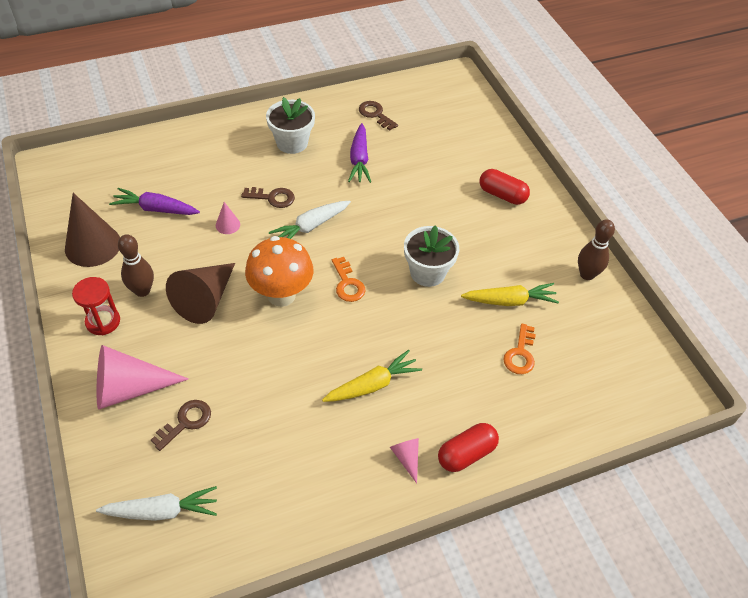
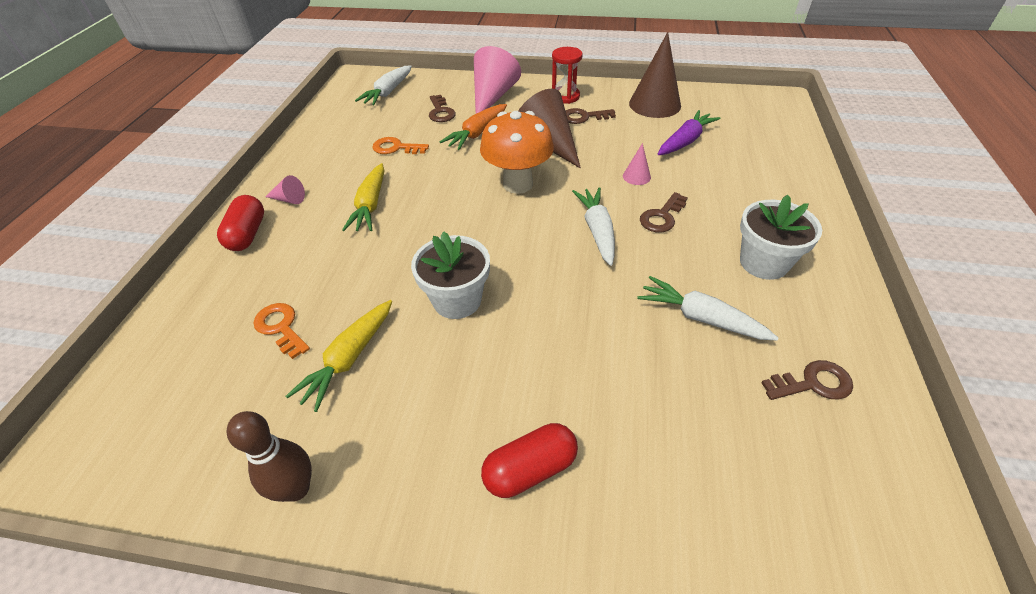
camera: 125 degrees right, 5 degrees down
brown bowling pin [118,234,154,297] -> brown key [566,108,616,124]
orange key [332,257,365,302] -> orange key moved to [372,137,429,154]
purple carrot [348,123,371,183] -> white carrot [638,276,778,341]
none -> orange carrot [439,104,507,150]

